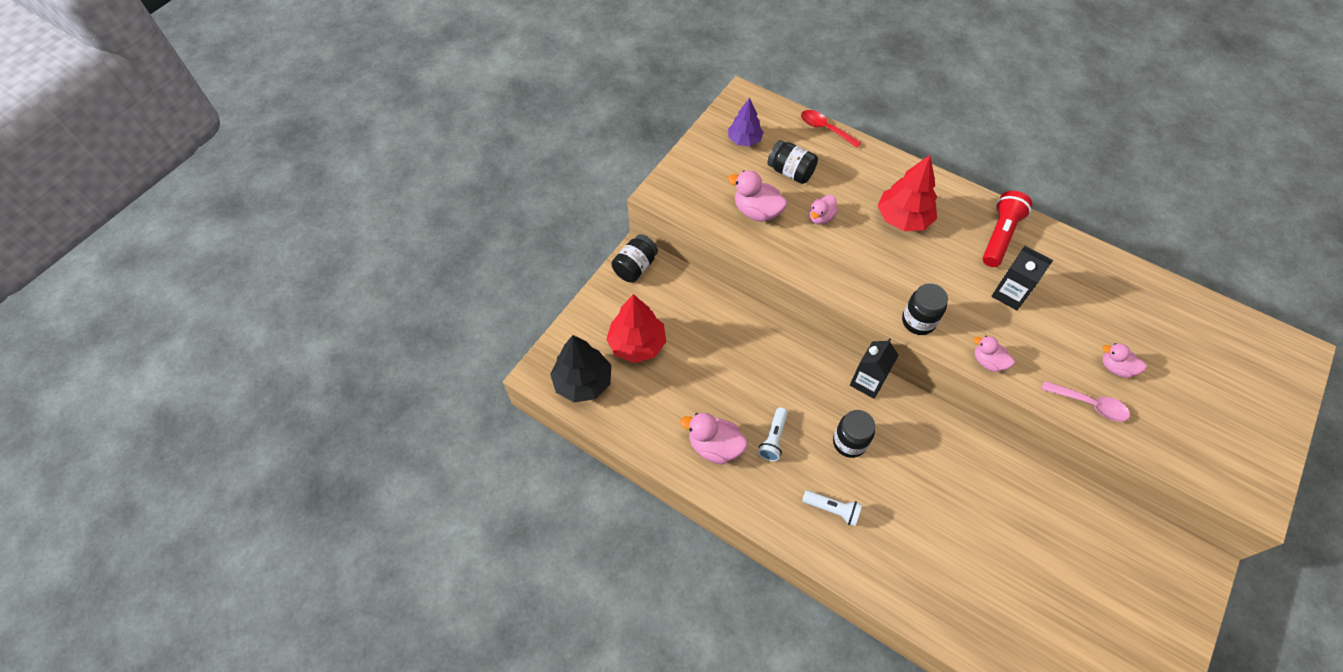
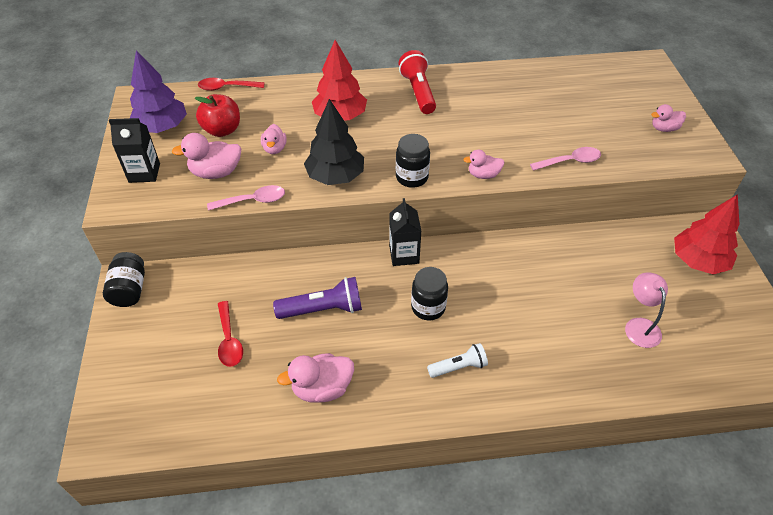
camera: 40 degrees left, 10 degrees down
black tree [550,335,611,402] -> black tree moved to [304,99,364,185]
red tree [606,294,666,363] -> red tree moved to [674,194,739,275]
purple tree [728,98,764,146] -> purple tree [130,50,187,133], size x1.53
white flashlight [758,407,788,461] -> none
black jar [767,140,818,184] -> red apple [195,94,240,137]
black carton [991,246,1053,310] -> black carton moved to [109,118,160,183]
pink duck [1102,343,1147,378] -> pink duck moved to [651,104,686,132]
none -> pink spoon [207,185,285,211]
none -> red spoon [218,301,243,367]
none -> purple flashlight [273,277,362,319]
none -> pink lamp [625,272,668,348]

